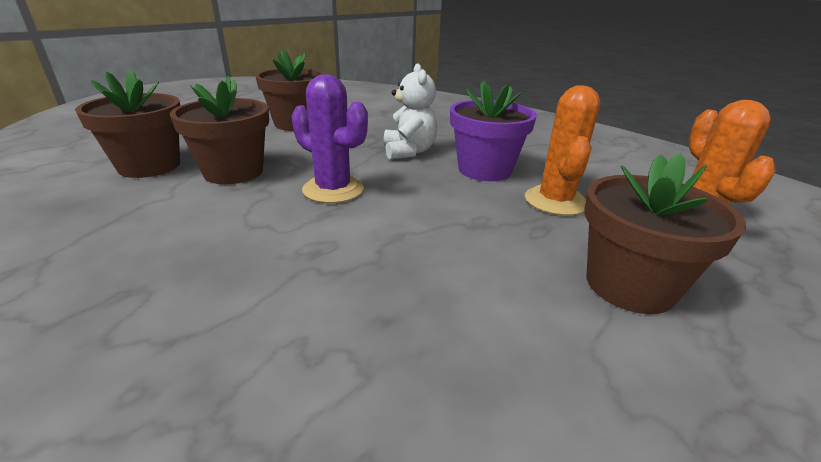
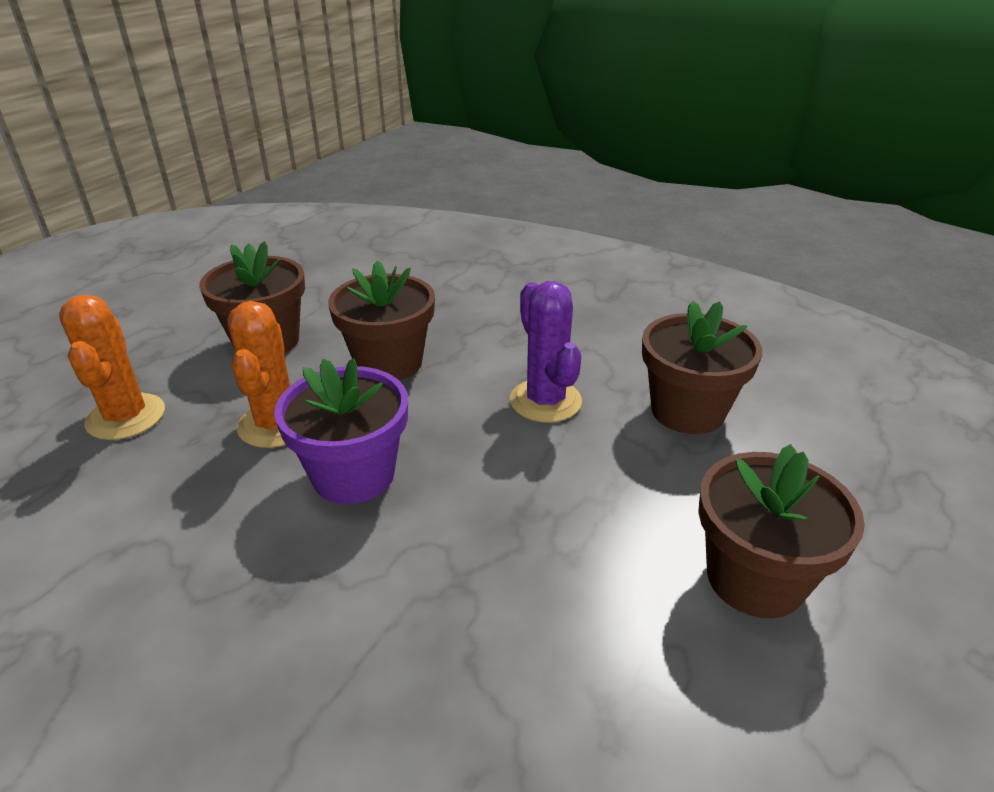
camera: 170 degrees right, 5 degrees up
brown flower pot [75,70,180,178] -> brown flower pot moved to [328,260,435,381]
purple cactus [292,74,368,203] -> purple cactus turned 45 degrees clockwise [510,281,582,423]
white teddy bear [384,63,437,160] -> none

